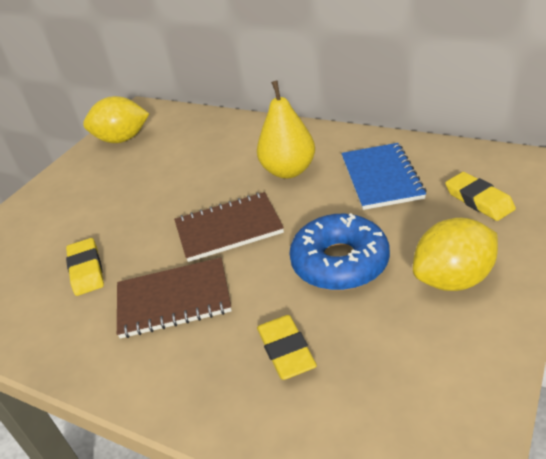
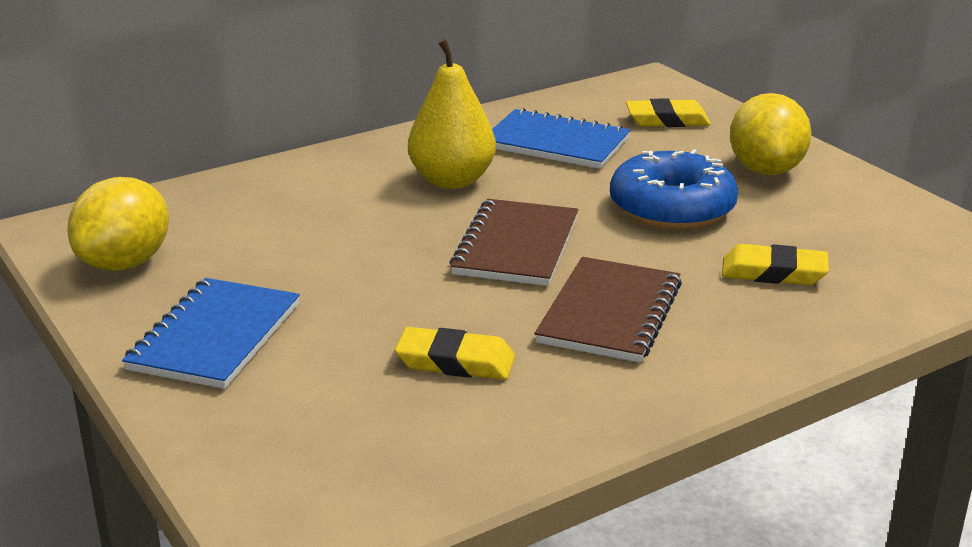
camera: 65 degrees left, 10 degrees down
none -> blue notebook [122,278,300,389]

